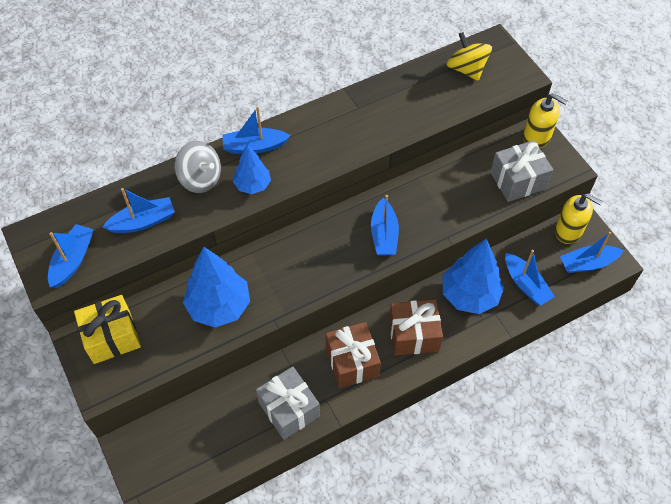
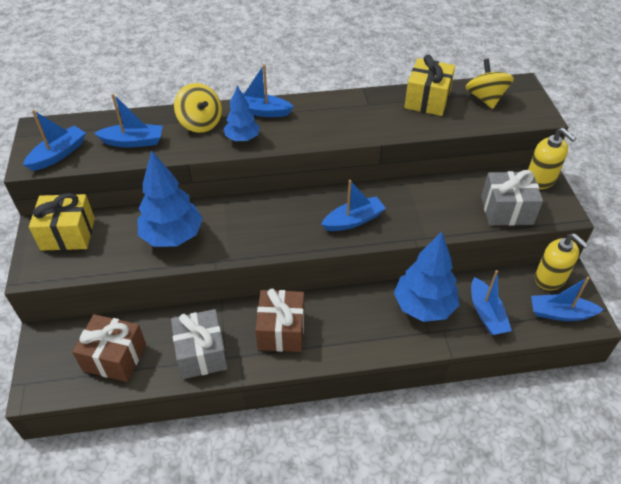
camera: 20 degrees right, 10 degrees down
grey spinning top [175,141,221,193] -> yellow spinning top [174,83,222,133]
blue boat [371,195,399,255] -> blue boat turned 135 degrees counterclockwise [321,180,386,231]
brown gift [389,299,443,356] -> brown gift moved to [72,314,146,382]
none -> yellow gift [404,54,455,116]

